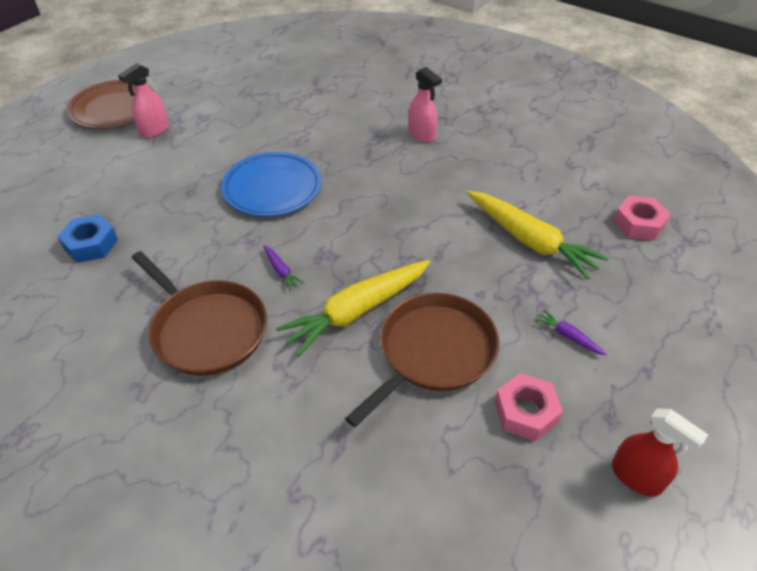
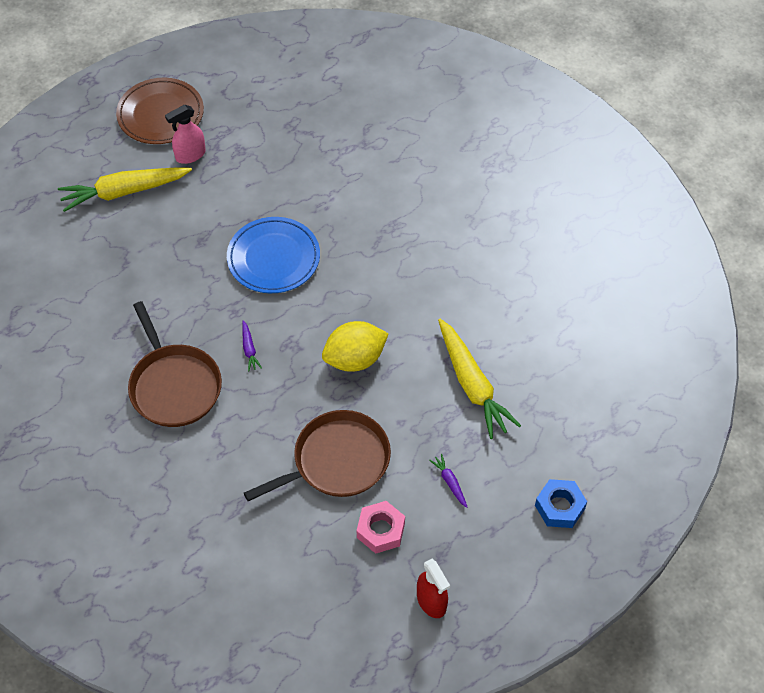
camera: 20 degrees right, 10 degrees up
blue nut [57,215,118,263] -> blue nut moved to [535,479,587,528]
yellow carrot [276,260,430,356] -> yellow carrot moved to [58,167,192,212]
pink spray bottle [409,67,442,143] -> none
pink nut [613,196,671,241] -> none
none -> yellow lemon [322,321,389,372]

